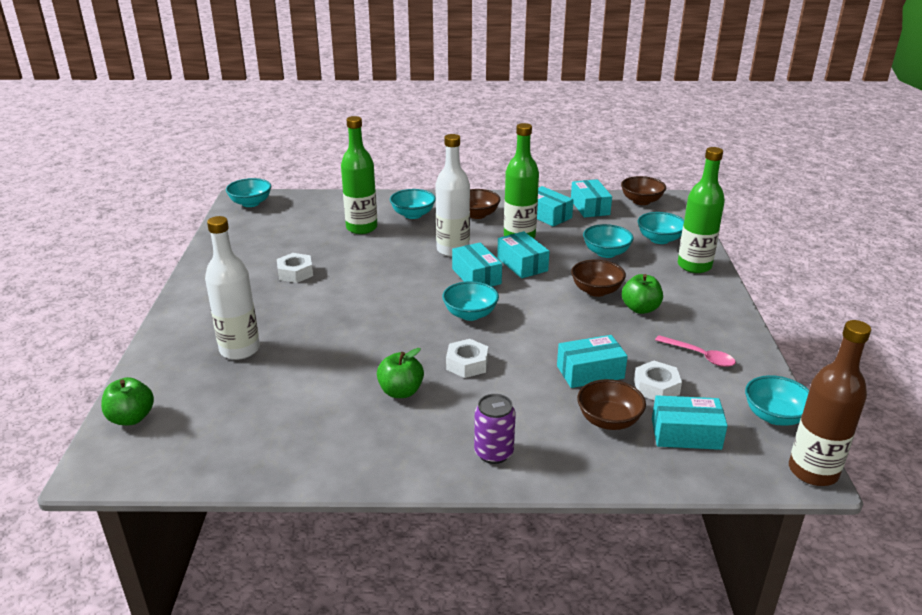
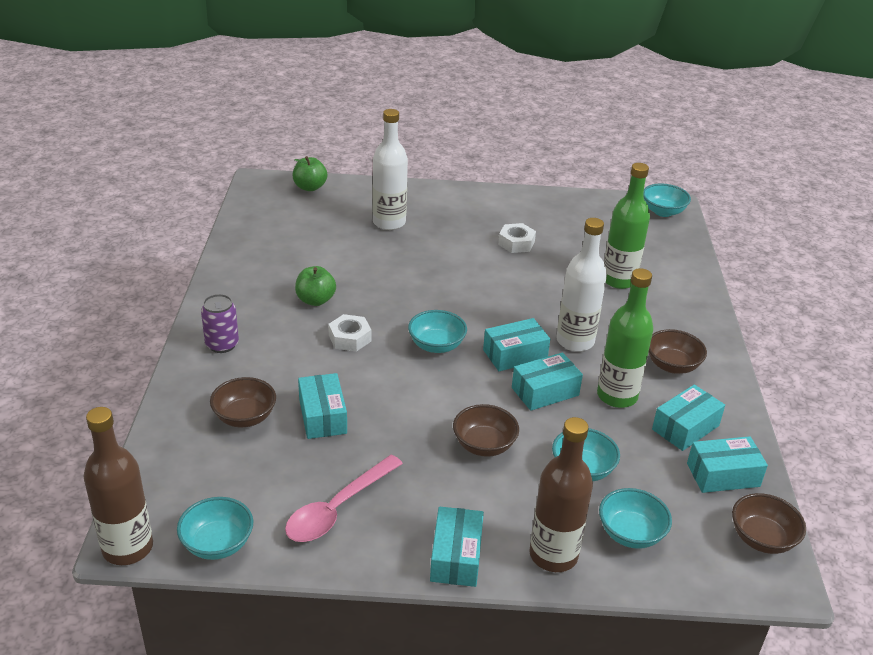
camera: 90 degrees right, 5 degrees up
turquoise bowl [390,189,436,219] -> none
green apple [622,274,663,314] -> none
white nut [634,361,682,400] -> none
turquoise box [652,395,728,450] -> turquoise box moved to [430,507,484,587]
pink spoon [655,335,736,367] -> pink spoon [285,455,403,542], size x1.57
green bottle [678,147,725,273] -> brown bottle [529,417,593,572]

